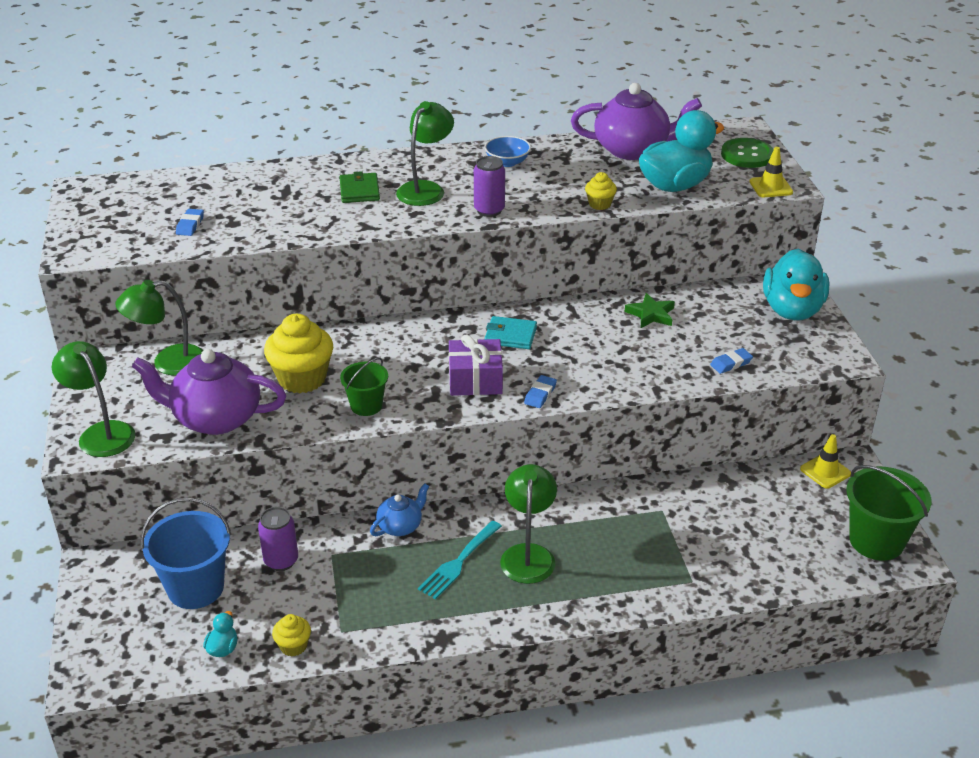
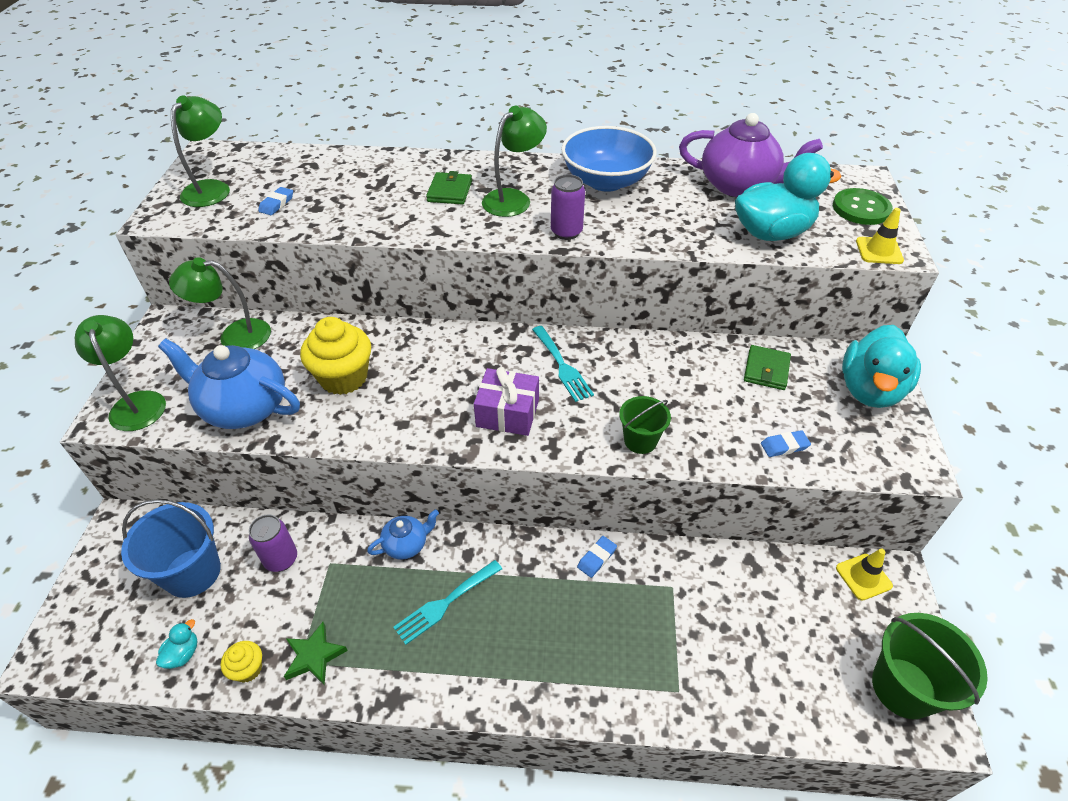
camera: 15 degrees right, 10 degrees up
purple teapot [132,349,286,435] -> blue teapot [158,339,300,429]
green bucket [340,357,388,416] -> green bucket moved to [619,396,671,454]
blue bowl [485,136,531,167] -> blue bowl [561,126,657,192], size x1.96
turquoise wallet [485,316,537,349] -> turquoise fork [532,326,594,402]
green lamp [500,464,557,584] -> green lamp moved to [171,95,230,207]
blue eraser [524,375,557,408] -> blue eraser moved to [577,536,617,578]
yellow cupcake [585,172,617,210] -> none
green star [625,293,675,328] -> green star moved to [284,622,348,685]
none -> green wallet [744,345,791,390]

